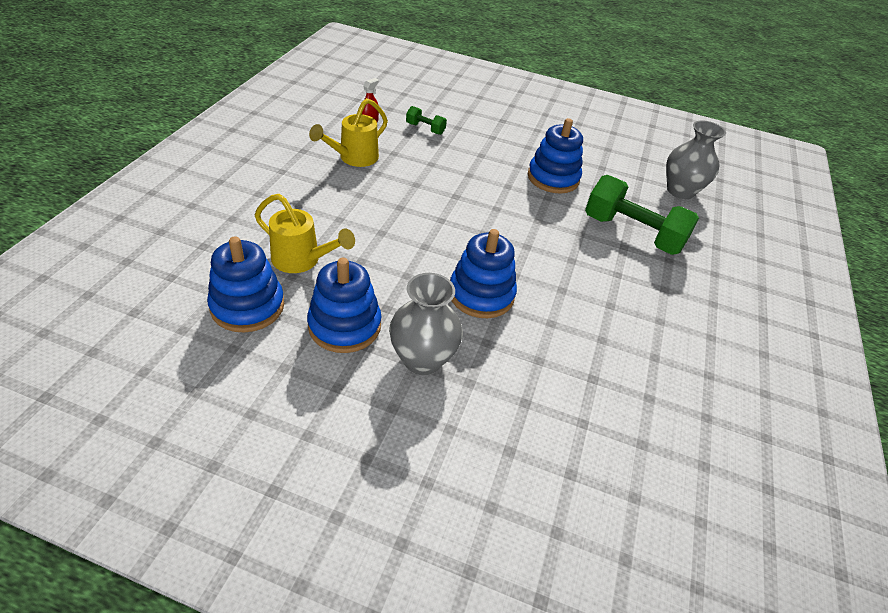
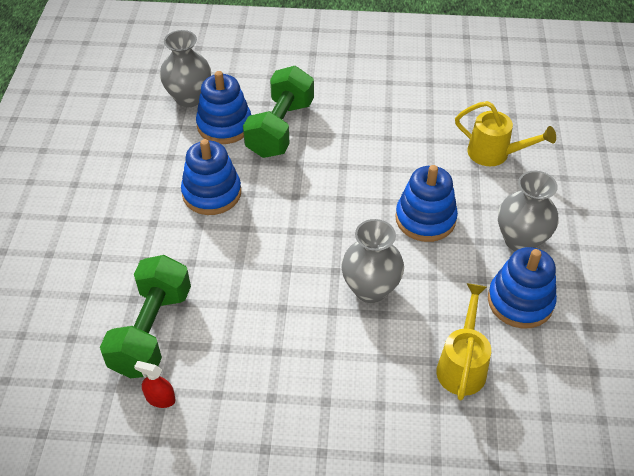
camera: 100 degrees left, 5 degrees up
blue stacking toy [207,236,284,332] -> blue stacking toy moved to [196,71,251,144]
yellow watering can [309,98,388,167] -> yellow watering can moved to [455,101,556,166]
green dumbbell [406,106,447,135] -> green dumbbell [100,255,191,378], size x2.20
none -> grey vase [341,219,404,303]

